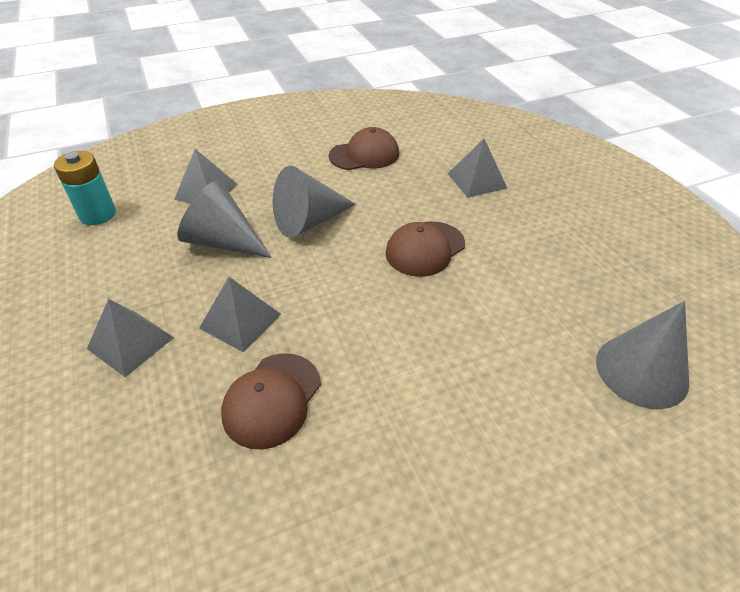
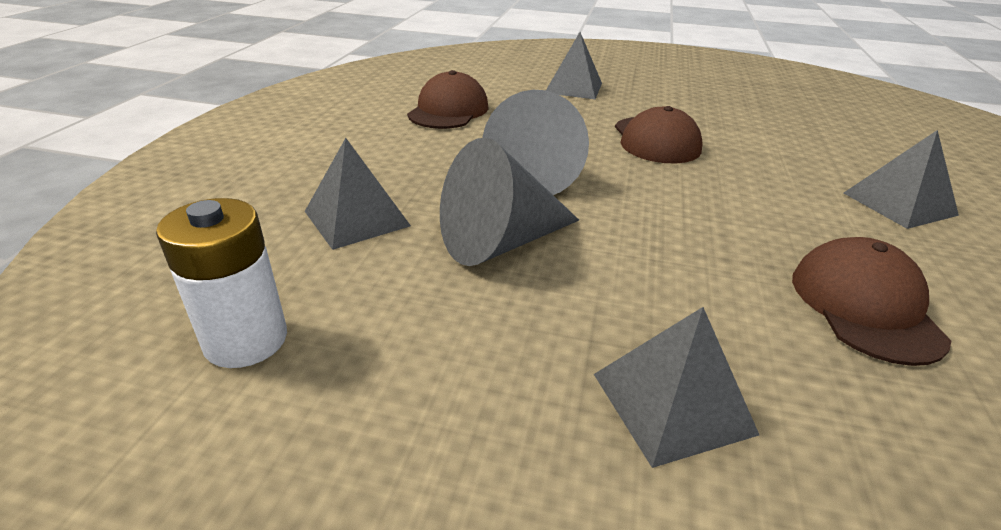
camera: 55 degrees left, 10 degrees down
turquoise battery [54,151,116,225] -> white battery [156,198,287,368]
grey pyramid [199,277,281,353] -> grey pyramid moved to [844,130,959,229]
brown cap [221,353,321,449] -> brown cap turned 150 degrees counterclockwise [792,237,951,366]
grey cone [596,301,689,409] -> none

